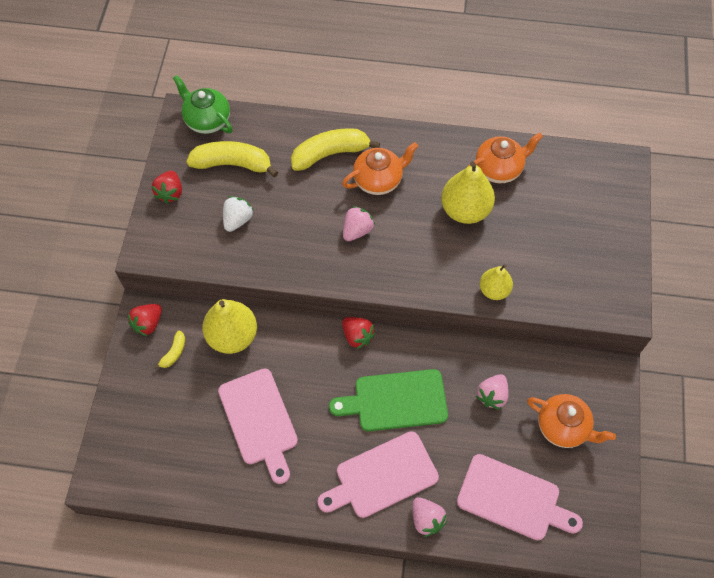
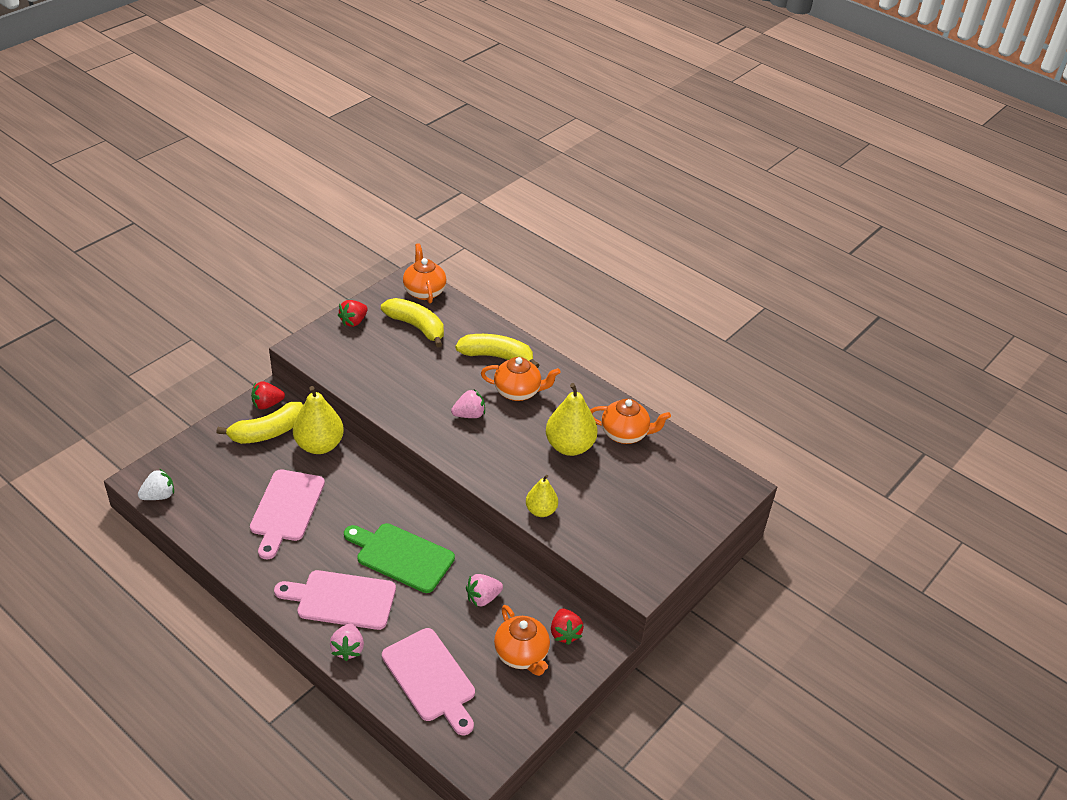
camera: 30 degrees right, 20 degrees down
yellow banana [154,330,186,369] -> yellow banana [217,402,303,444], size x2.10
green teapot [173,75,233,134] -> orange teapot [403,243,447,303]
white strawberry [223,196,254,232] -> white strawberry moved to [138,469,174,500]
red strawberry [342,317,376,350] -> red strawberry moved to [551,608,584,645]

